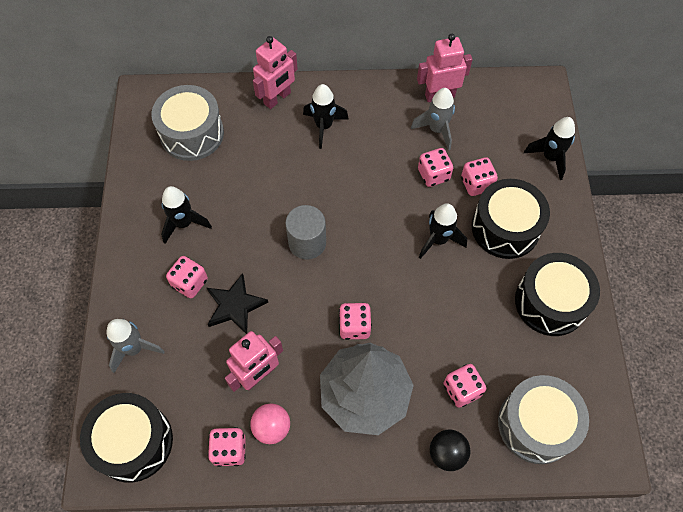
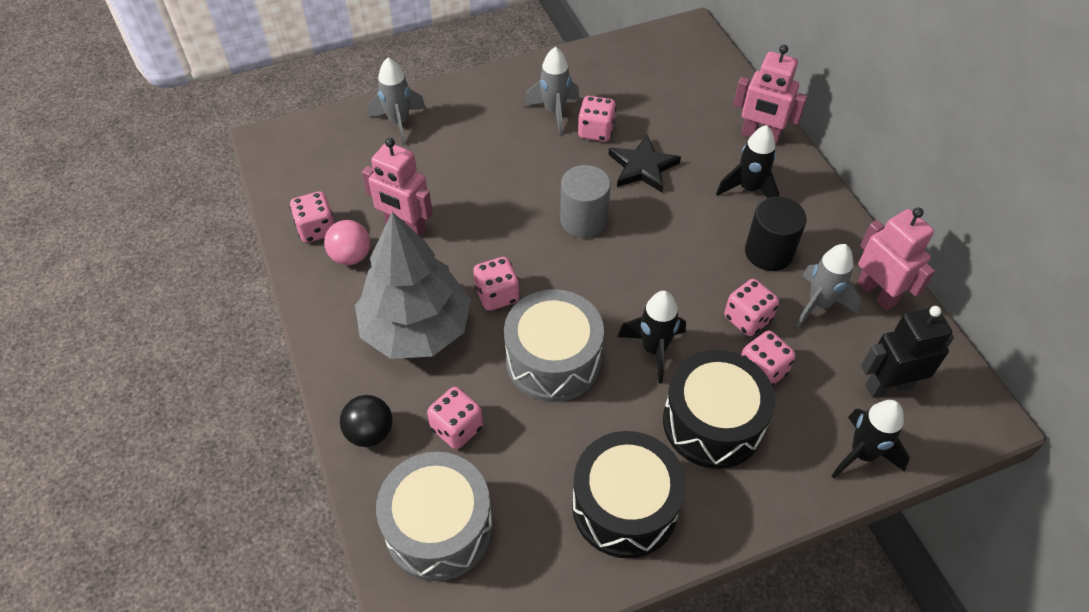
camera: 70 degrees right, 10 degrees down
black drum [80,393,173,483] -> none
grey drum [152,85,224,161] -> grey drum moved to [504,289,604,402]
black rocket [161,186,212,244] -> grey rocket [524,47,579,135]
pink dice [166,256,208,298] -> pink dice moved to [578,96,616,142]
black star [207,273,268,334] -> black star moved to [608,134,681,192]
none -> black cylinder [745,197,807,271]
none -> black robot [861,306,954,397]

